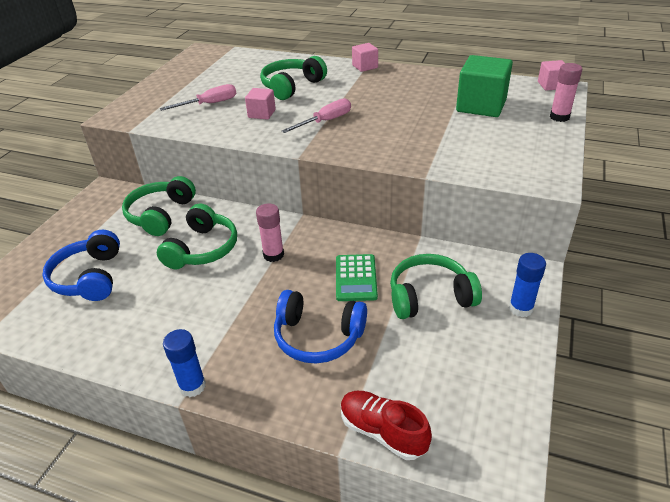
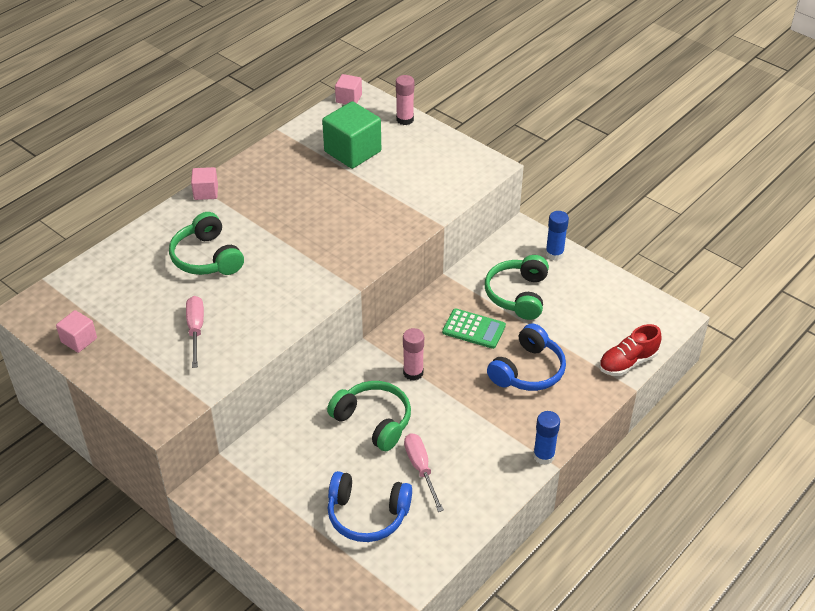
camera: 70 degrees left, 5 degrees up
green headphones [122,176,196,236] -> none
pink cube [245,88,276,120] -> pink cube moved to [56,310,97,353]
pink screwdriver [282,98,351,133] -> pink screwdriver moved to [404,433,444,512]

